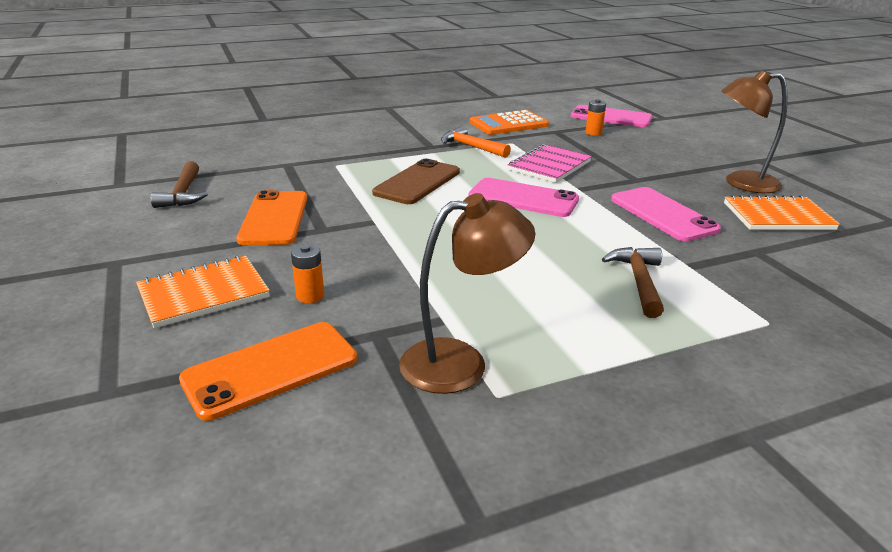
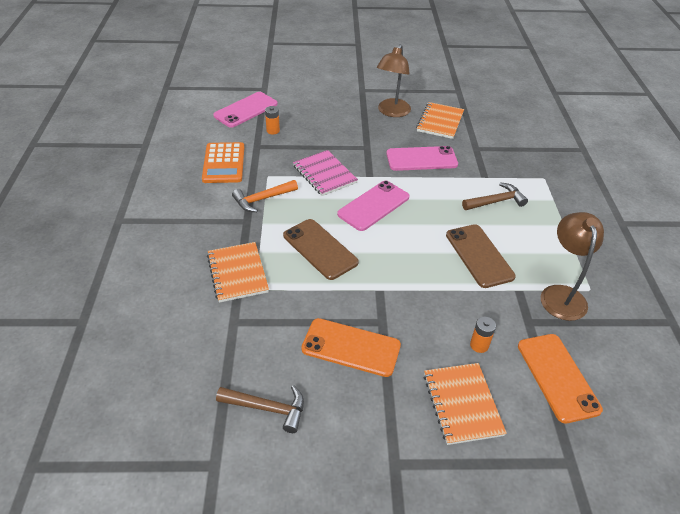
camera: 70 degrees left, 15 degrees up
brown hammer [602,247,664,318] -> brown hammer turned 135 degrees clockwise [462,182,528,210]
none -> orange notebook [207,242,269,303]
none -> brown phone [446,224,516,288]

